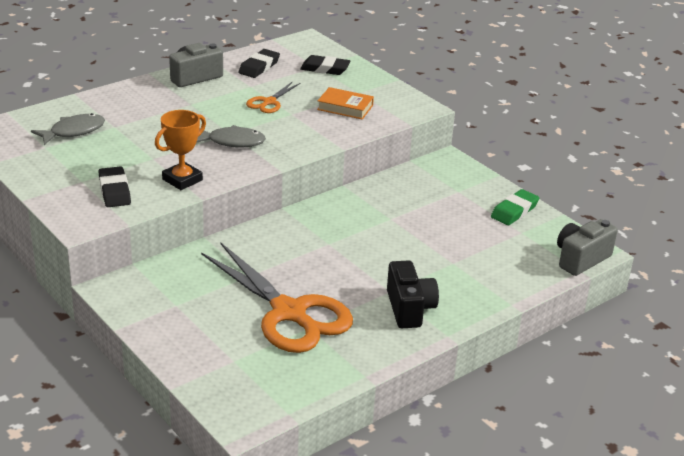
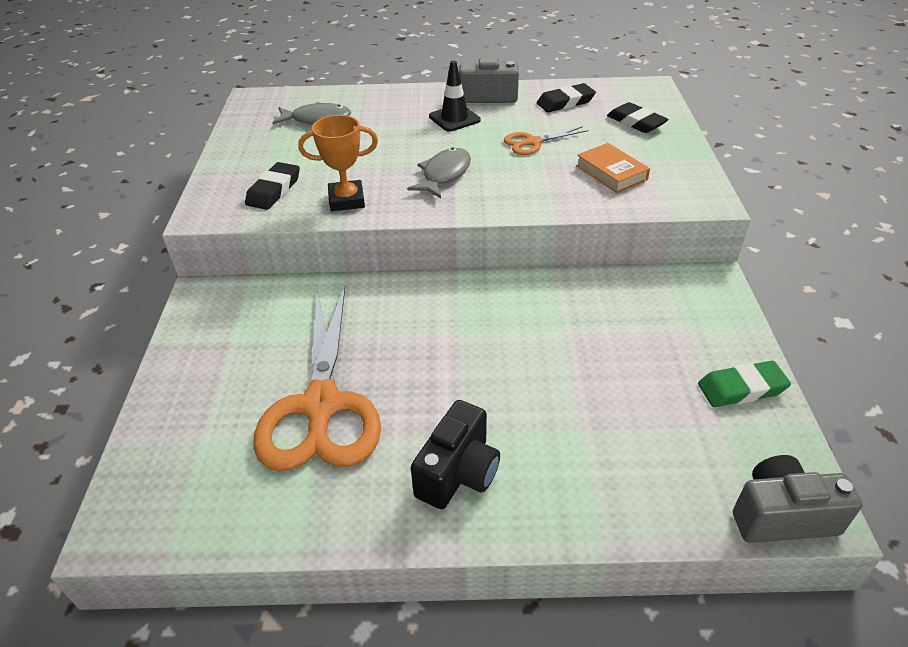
camera: 40 degrees right, 10 degrees up
grey fish [196,125,266,148] -> grey fish turned 105 degrees counterclockwise [407,147,471,198]
none -> black traffic cone [429,61,481,132]

